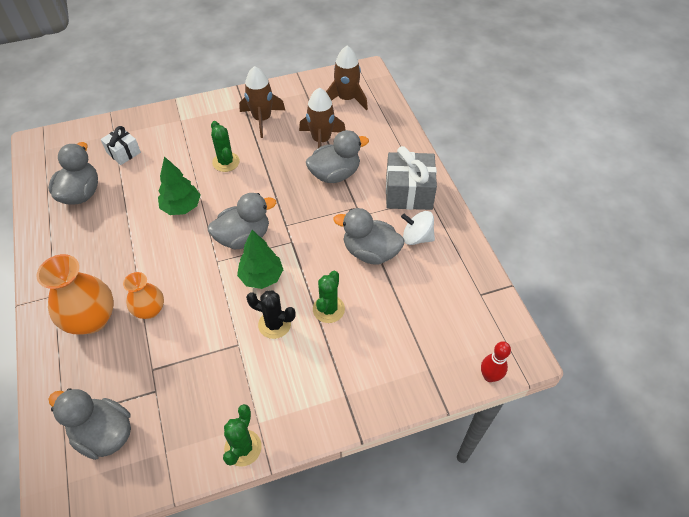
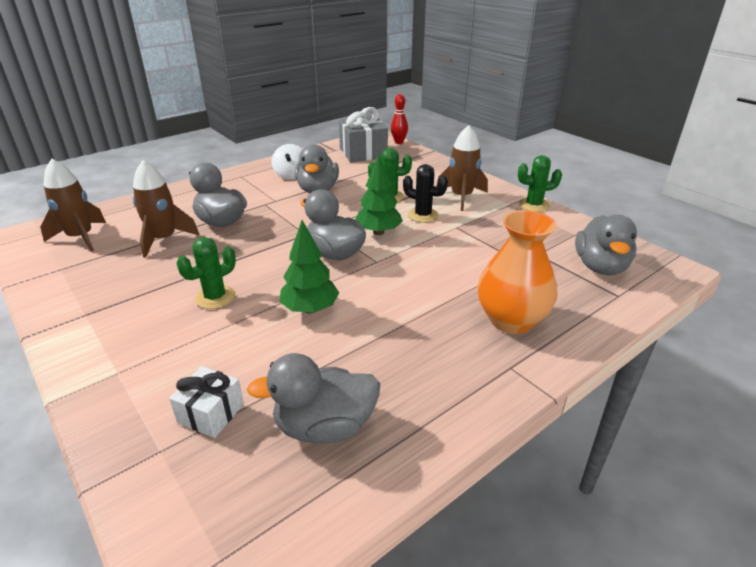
camera: 110 degrees left, 20 degrees down
orange vase [123,272,164,319] -> none
brown rocket [239,66,285,138] -> brown rocket moved to [436,125,488,211]
black cactus [246,290,296,339] -> black cactus turned 60 degrees counterclockwise [403,164,448,223]
grey gift [386,146,437,210] -> grey gift moved to [339,107,388,162]

